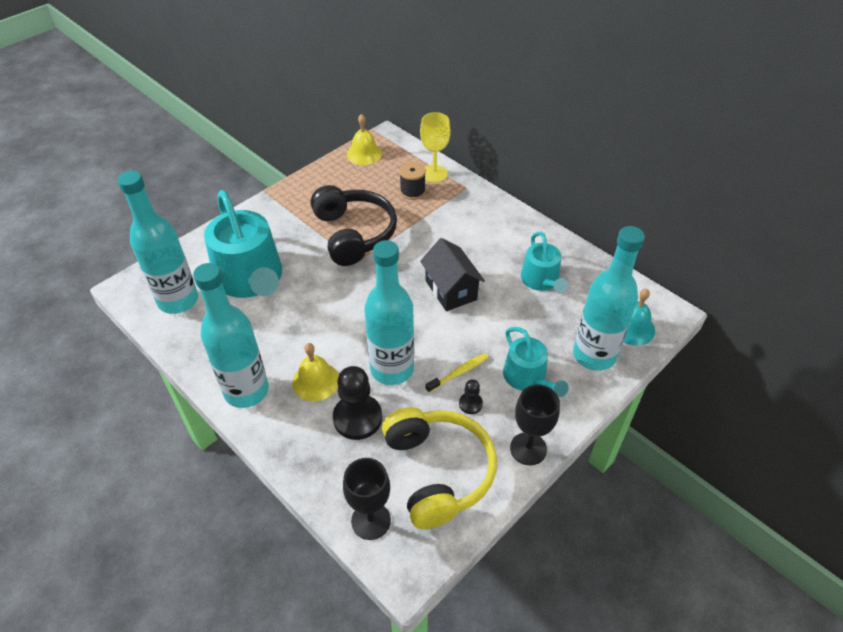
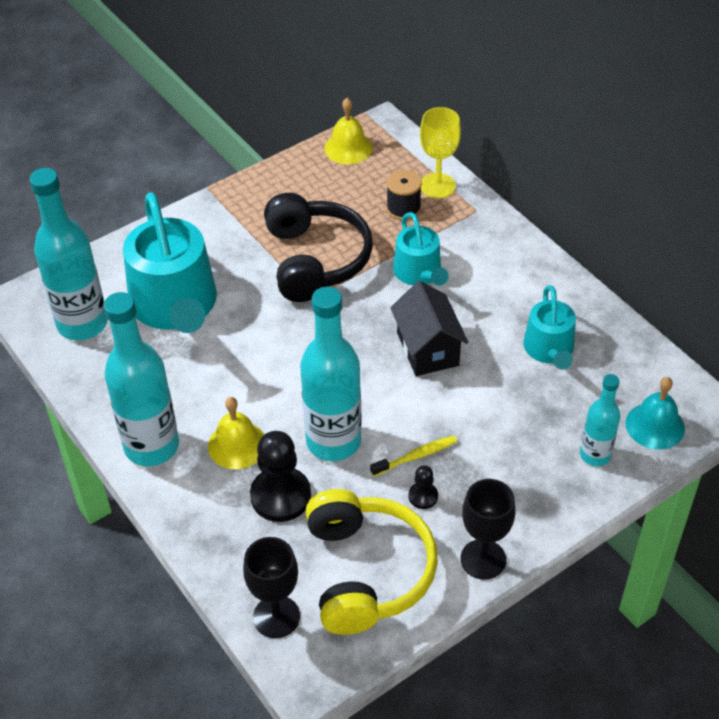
camera: 10 degrees right, 0 degrees up
turquoise watering can [503,327,569,397] -> turquoise watering can moved to [393,212,448,286]
turquoise bottle [573,226,645,371] -> turquoise bottle [580,374,620,466], size x0.55

